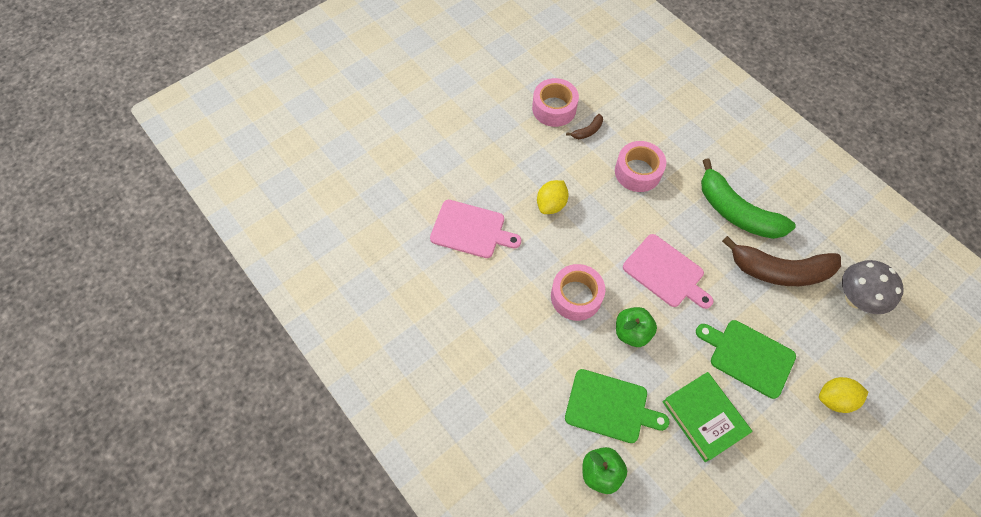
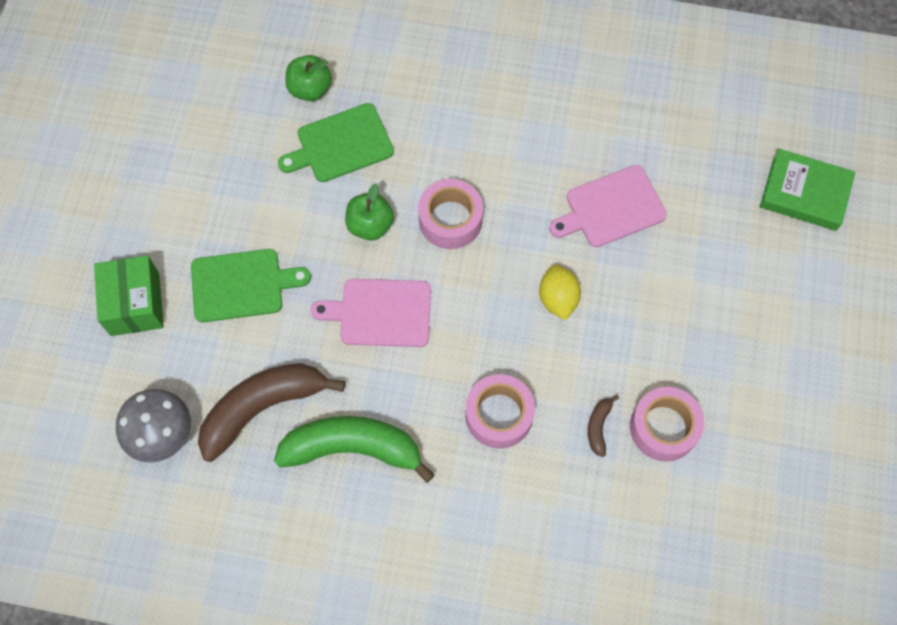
camera: 140 degrees right, 5 degrees up
green book [662,372,752,462] -> green book moved to [760,149,855,231]
yellow lemon [819,377,868,413] -> green box [94,256,164,336]

